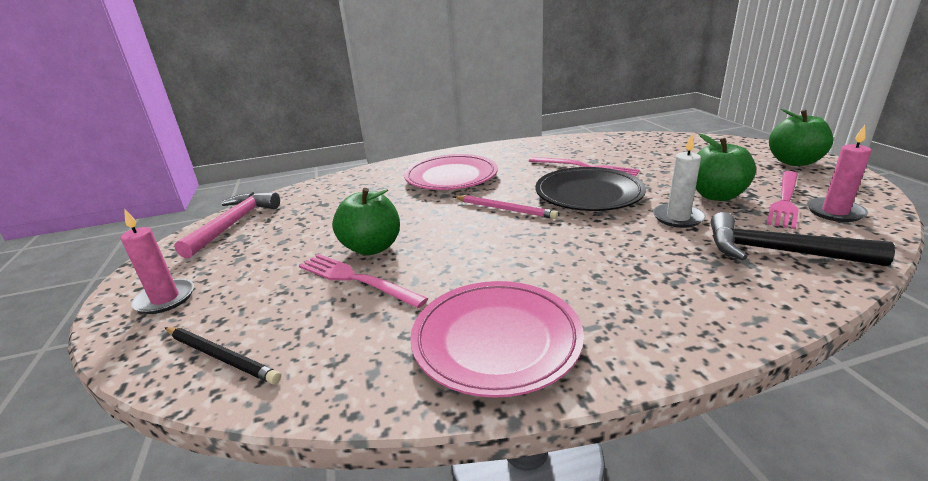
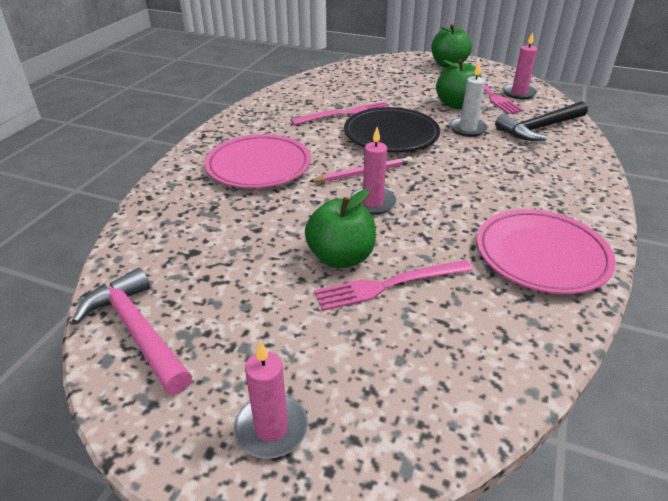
camera: 55 degrees left, 10 degrees up
black pencil [165,327,281,384] -> none
none -> pink candle [350,127,397,215]

